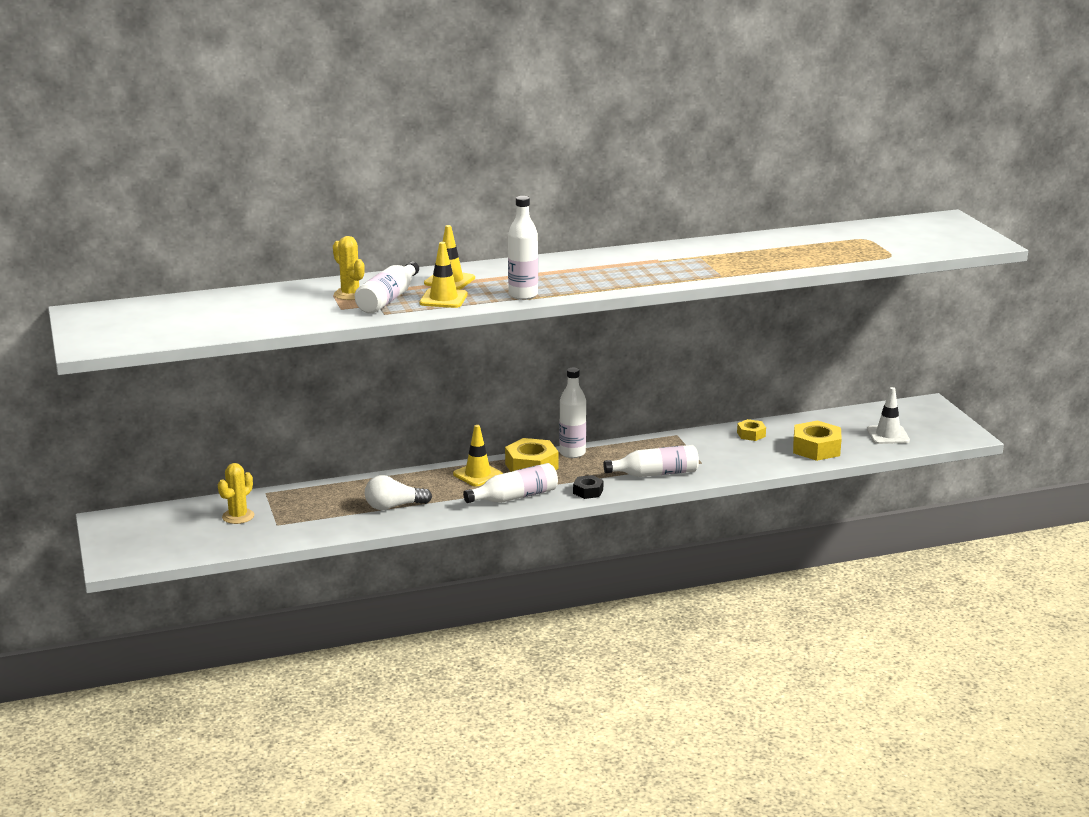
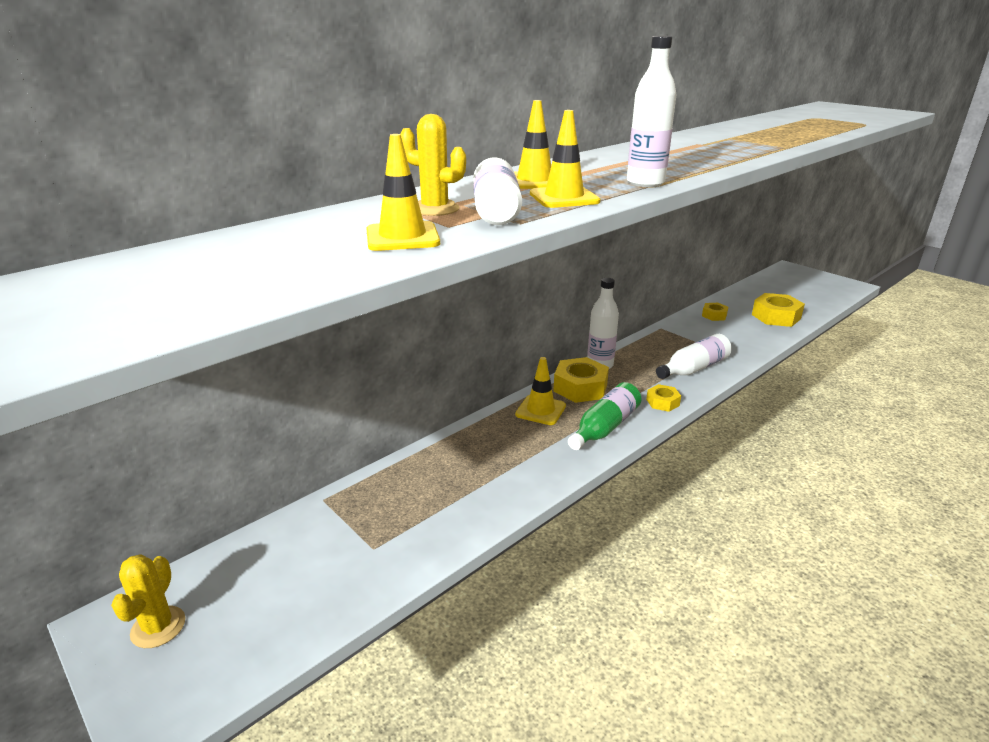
camera: 25 degrees left, 5 degrees up
yellow cactus [218,463,254,524] -> yellow cactus moved to [111,554,185,648]
white light bulb [365,475,432,510] -> none
white bottle [463,463,558,503] -> green bottle [568,382,641,450]
black nut [573,475,603,499] -> yellow nut [646,384,681,412]
white traffic cone [867,387,910,444] -> none
none -> yellow traffic cone [366,134,440,251]

